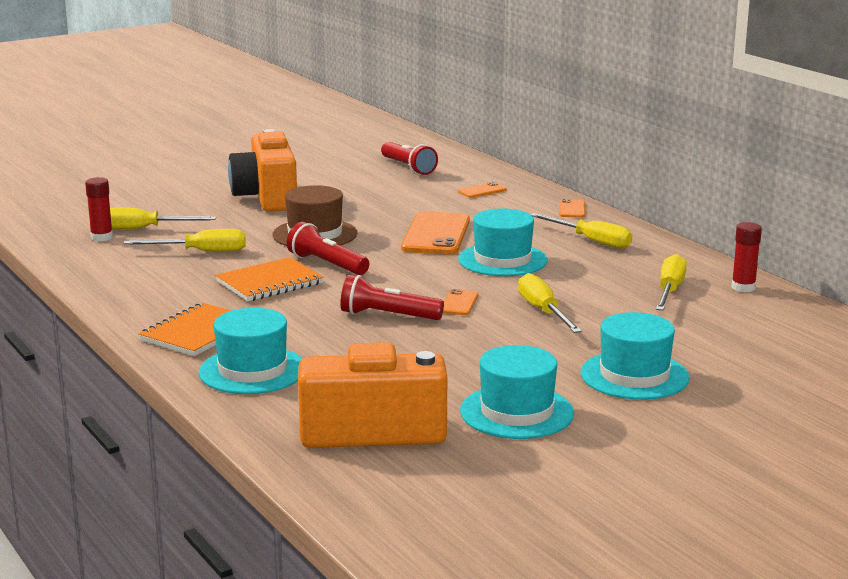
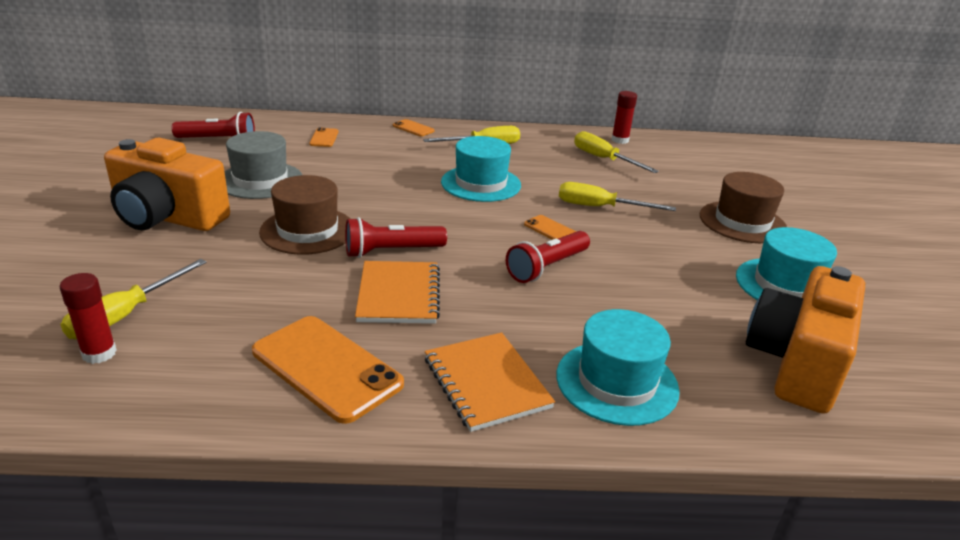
camera: 60 degrees left, 10 degrees up
yellow screwdriver [123,229,246,252] -> none
orange phone [401,211,470,255] -> orange phone moved to [252,316,404,424]
turquoise hat [580,312,689,400] -> brown hat [700,172,787,243]
none -> grey hat [224,131,302,199]

